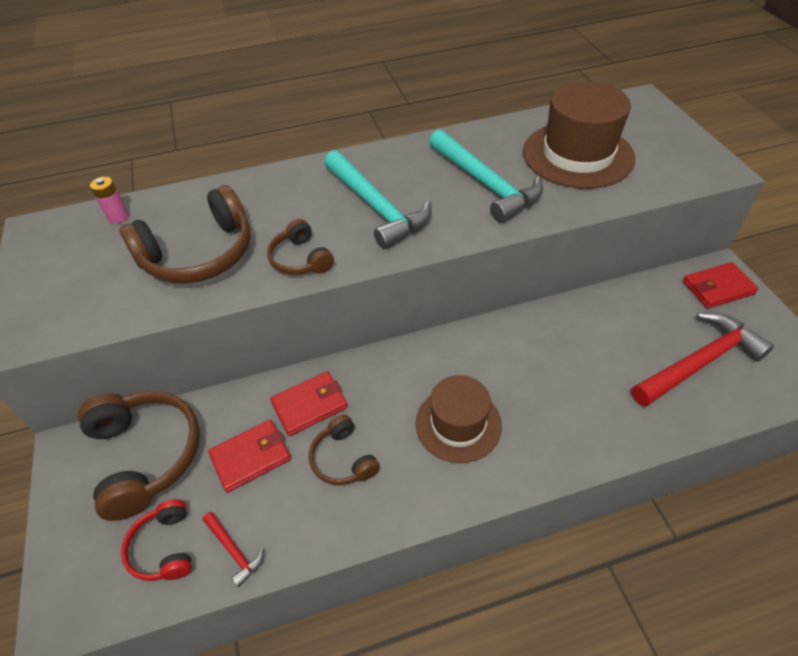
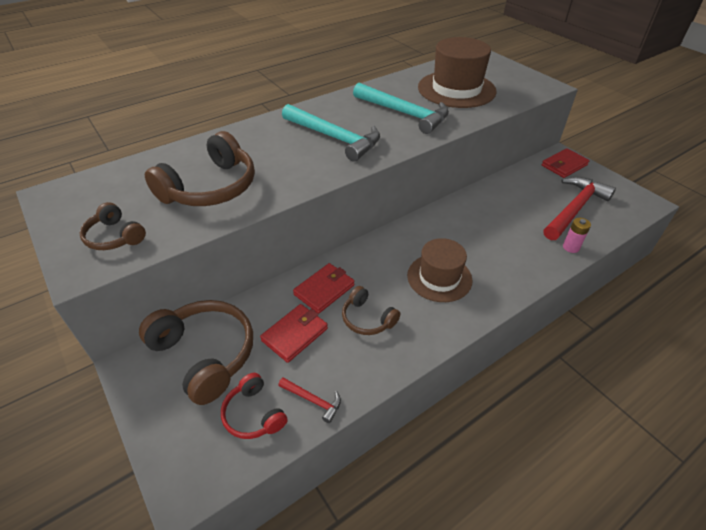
camera: 20 degrees left, 5 degrees down
pink battery [90,177,129,224] -> pink battery moved to [563,218,591,253]
brown headphones [267,219,334,275] -> brown headphones moved to [80,202,146,250]

